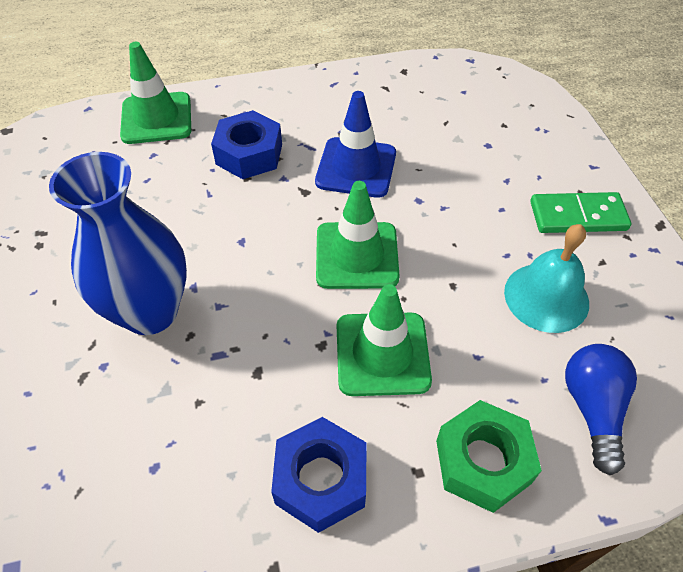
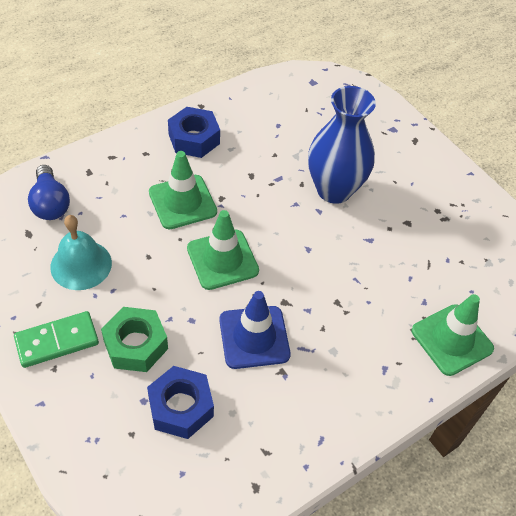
camera: 155 degrees right, 0 degrees up
blue nut [211,110,282,179] -> blue nut moved to [147,366,214,439]
green nut [436,400,542,513] -> green nut moved to [101,307,168,372]

